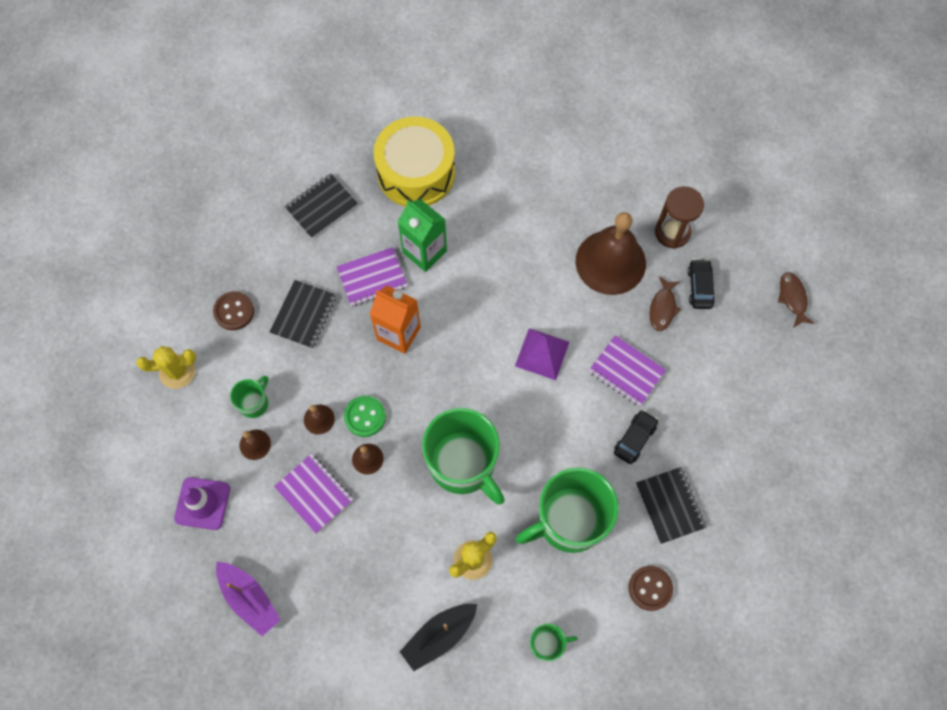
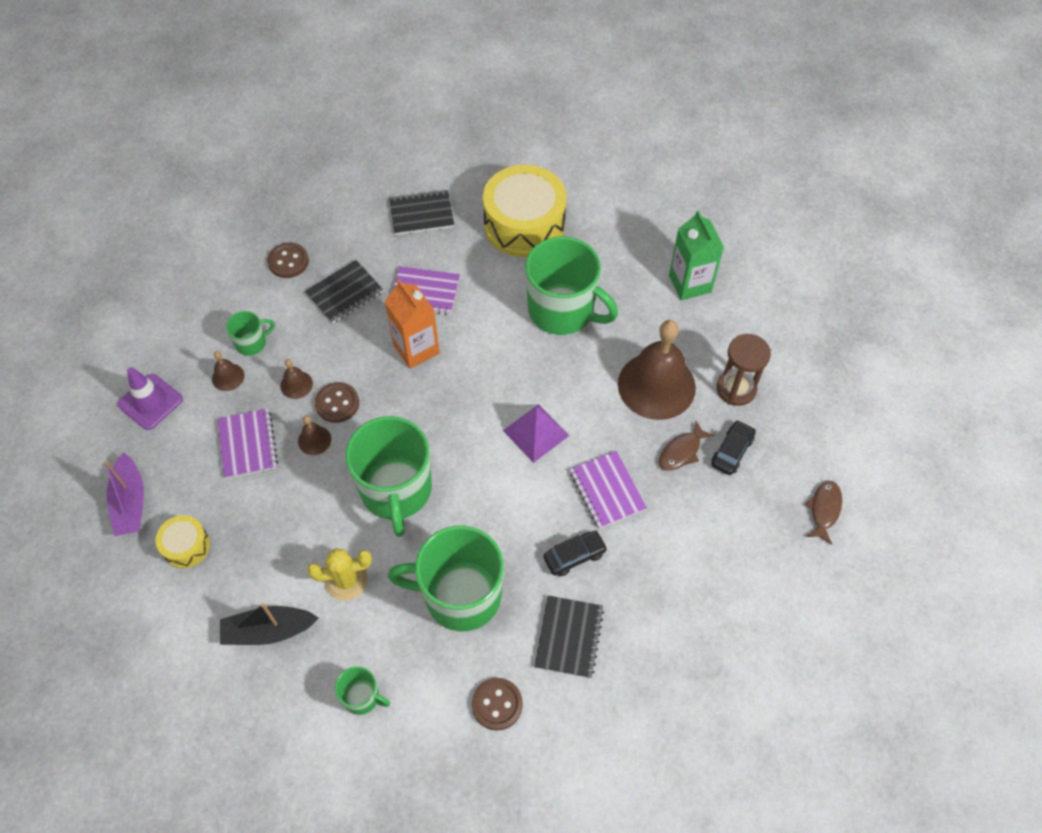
camera: 30 degrees right, 10 degrees down
yellow cactus [136,346,196,389] -> none
green button [344,396,386,437] -> brown button [315,382,359,423]
green carton [397,199,447,272] -> green carton moved to [669,210,724,300]
none -> yellow drum [155,515,210,569]
none -> green mug [525,237,618,335]

